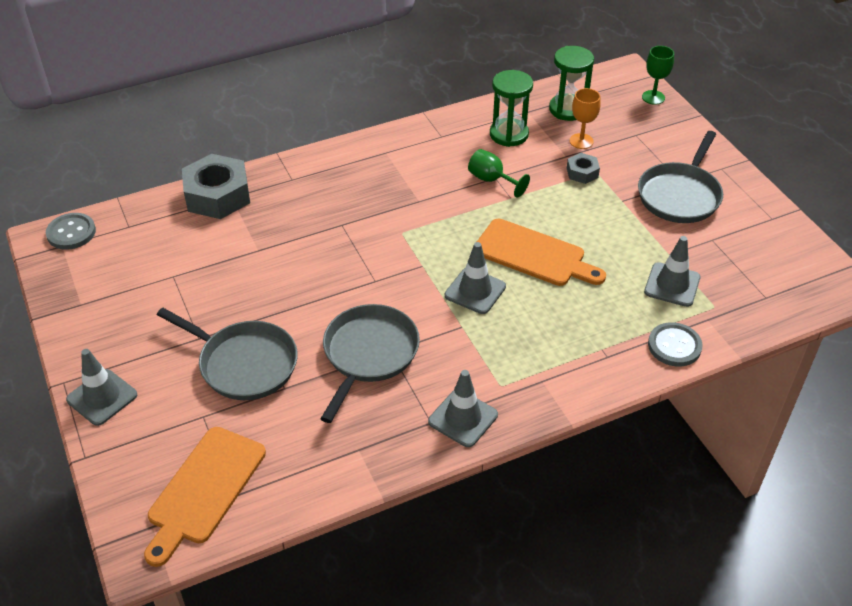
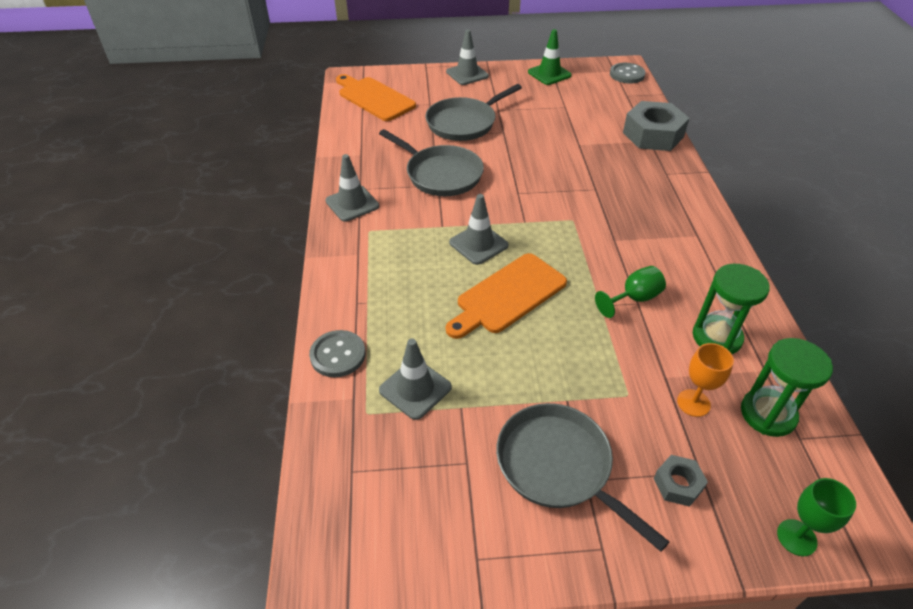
camera: 110 degrees right, 0 degrees up
grey nut [567,153,600,184] -> grey nut moved to [653,455,708,507]
none -> green traffic cone [528,29,572,85]

